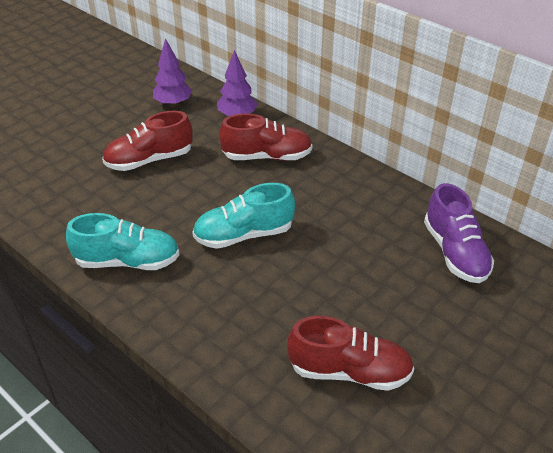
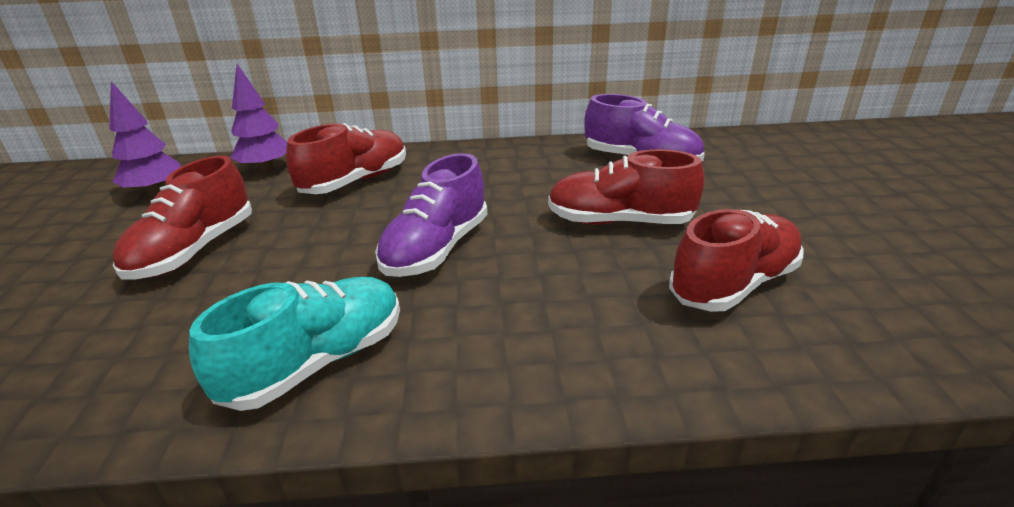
camera: 45 degrees left, 10 degrees down
turquoise shoe [192,183,295,249] -> purple shoe [375,153,487,277]
none -> red shoe [548,149,704,225]

